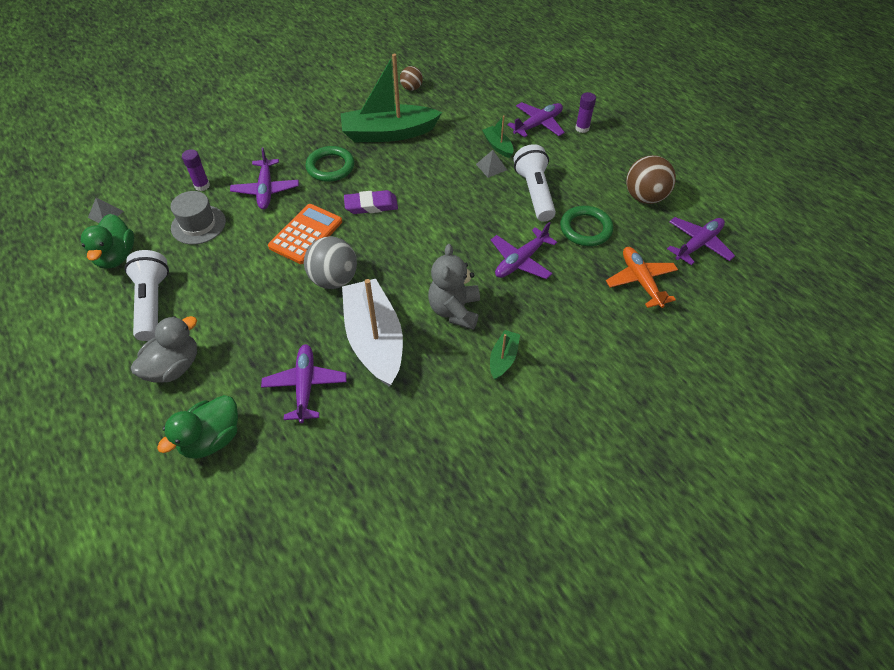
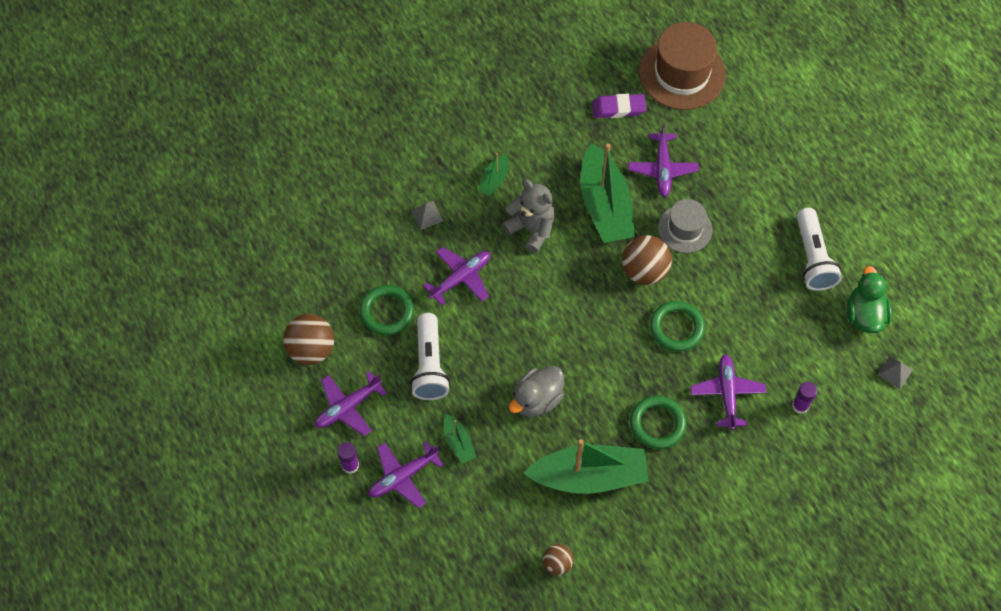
camera: 175 degrees left, 10 degrees up
grey duck [131,316,197,383] -> grey duck moved to [509,366,564,417]
green duck [157,395,238,459] -> none
grey hat [171,191,226,244] -> grey hat moved to [658,199,713,253]
orange calculator [268,204,342,264] -> green ring [650,301,705,352]
grey ball [304,237,357,289] -> brown ball [622,235,672,285]
white boat [342,279,403,387] -> green boat [581,143,635,243]
purple eraser [344,190,398,214] -> purple eraser moved to [592,94,646,118]
grey teddy bear [428,244,480,330] -> grey teddy bear turned 60 degrees counterclockwise [502,179,555,253]
grey pyramid [476,150,507,178] -> grey pyramid moved to [411,201,443,230]
orange plane [606,247,678,308] -> none
purple plane [667,217,735,265] -> purple plane moved to [315,371,387,436]
none -> brown hat [639,22,726,110]

